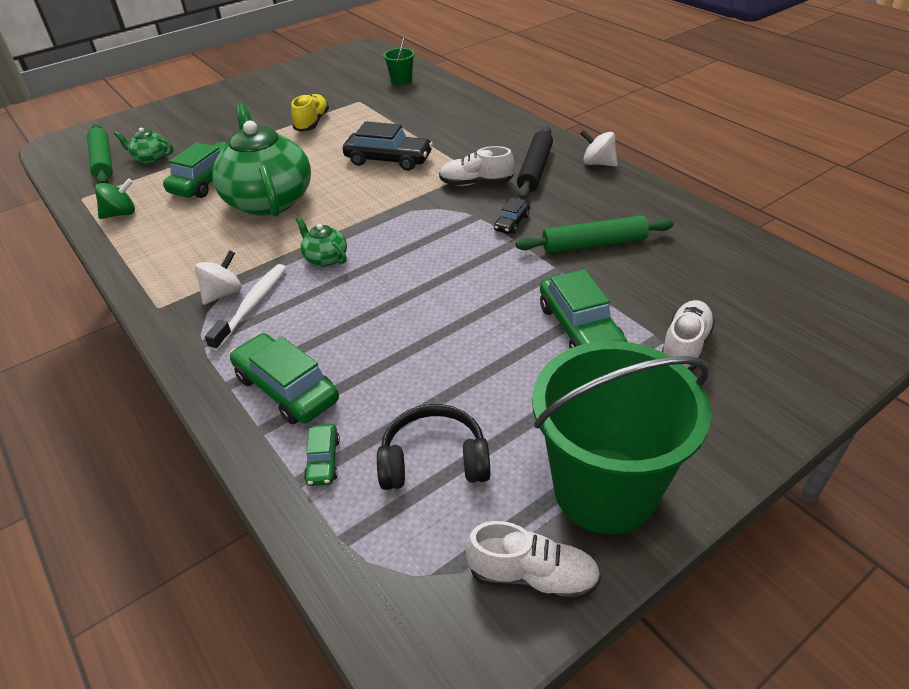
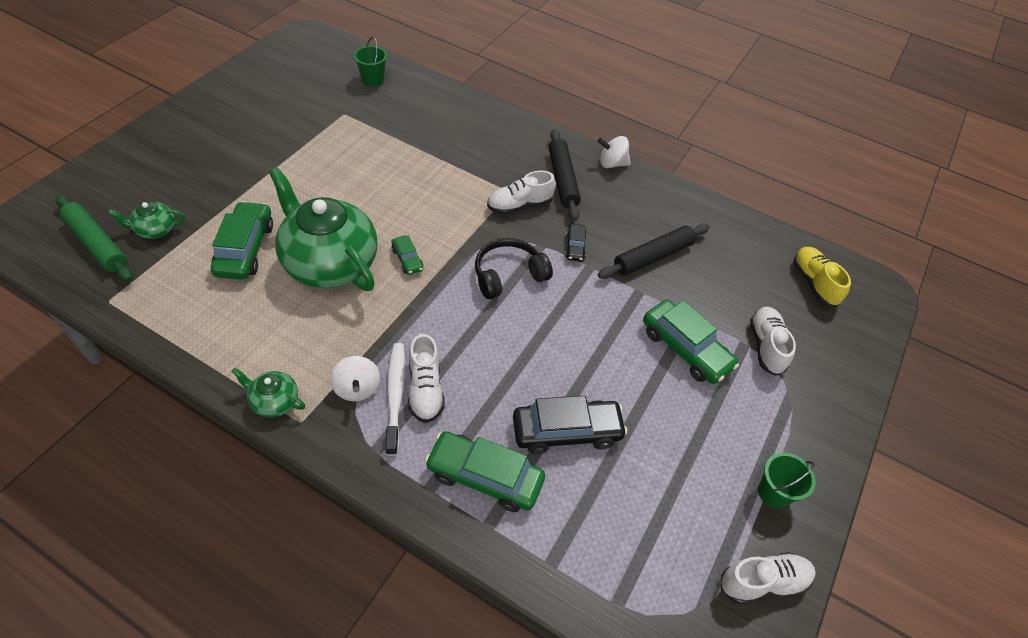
camera: 30 degrees left, 10 degrees up
green spinning top [95,178,135,219] -> none
white spinning top [195,250,241,305] -> white spinning top turned 150 degrees clockwise [330,356,380,401]
yellow shoe [291,94,329,132] -> yellow shoe moved to [793,247,851,307]
green teapot [295,217,347,267] -> green teapot moved to [231,367,305,417]
green car [304,424,340,486] -> green car moved to [391,235,423,275]
black car [343,121,433,171] -> black car moved to [513,396,627,454]
black headphones [377,404,490,490] -> black headphones moved to [475,238,553,299]
green rolling pin [516,215,674,253] -> black rolling pin [598,223,710,279]
green bucket [532,341,711,534] -> green bucket [758,453,816,509], size x0.42
none -> white shoe [408,334,445,423]

